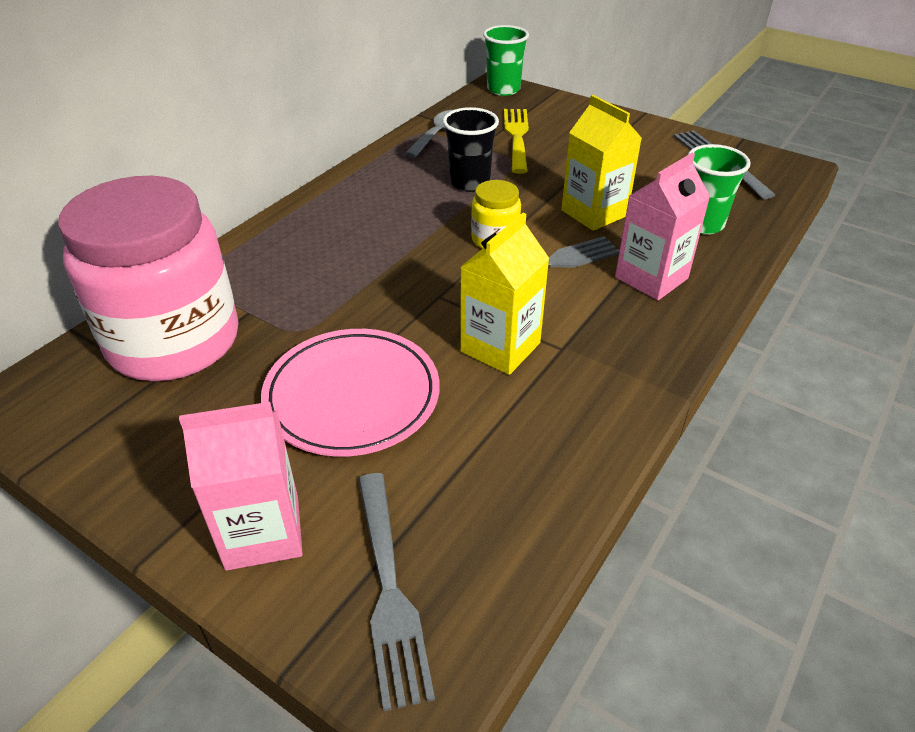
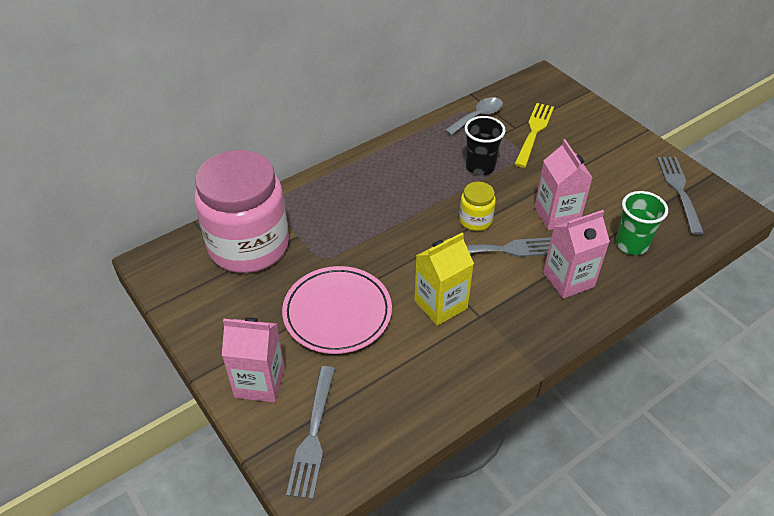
camera: 20 degrees right, 5 degrees up
green cup [483,25,529,96] -> none
yellow carton [561,95,642,231] -> pink carton [534,139,592,230]

